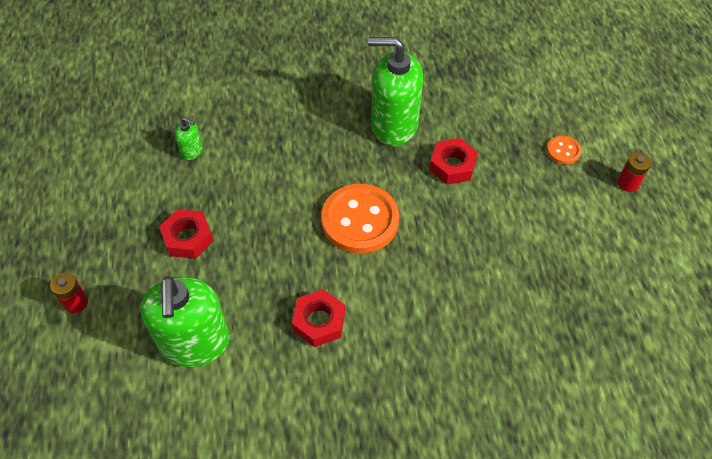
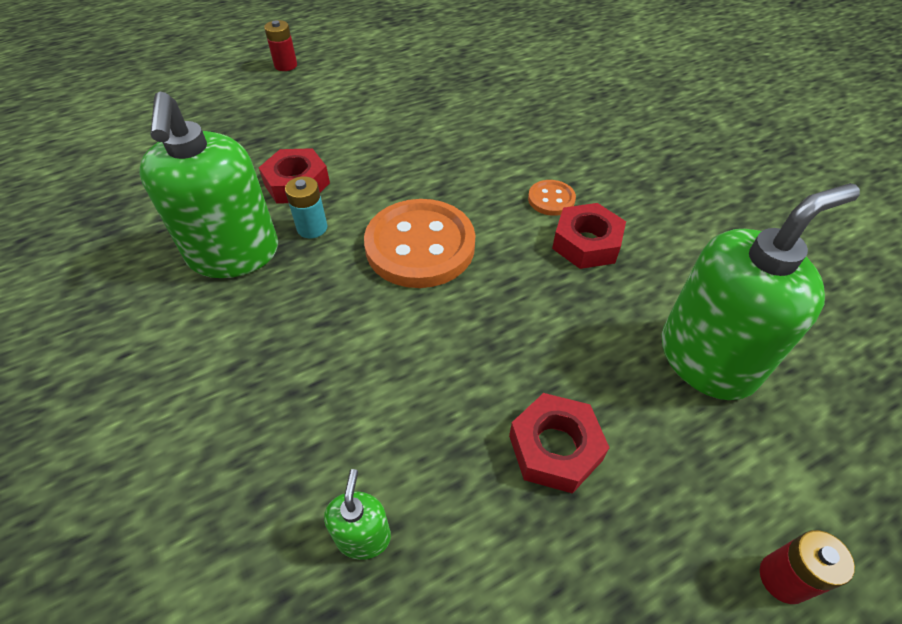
camera: 110 degrees left, 5 degrees down
orange button [547,136,581,164] -> orange button moved to [528,180,576,216]
none -> turquoise battery [285,176,328,238]

